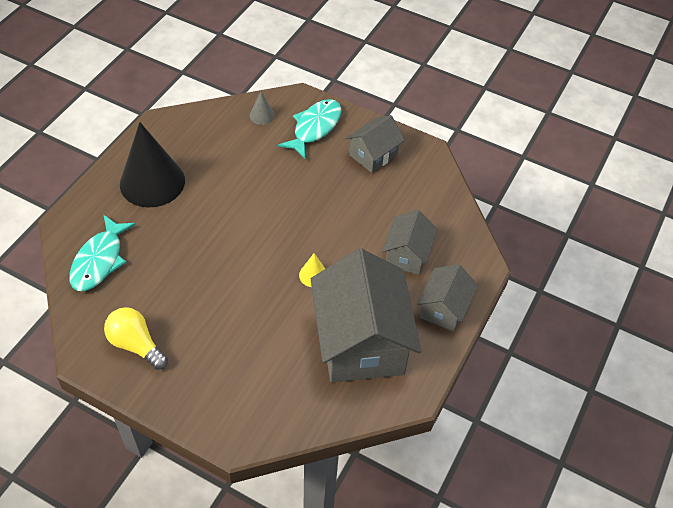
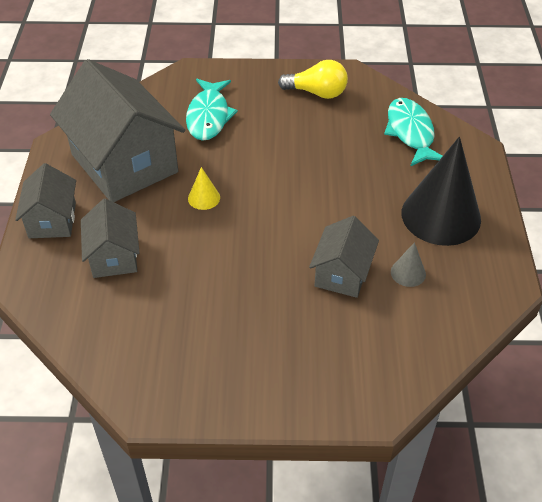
camera: 155 degrees right, 5 degrees down
grey cone [250,92,275,125] -> grey cone moved to [391,242,426,287]
turquoise fish [278,99,342,159] -> turquoise fish moved to [186,79,238,141]
grey house [346,115,405,173] -> grey house moved to [309,216,379,298]

